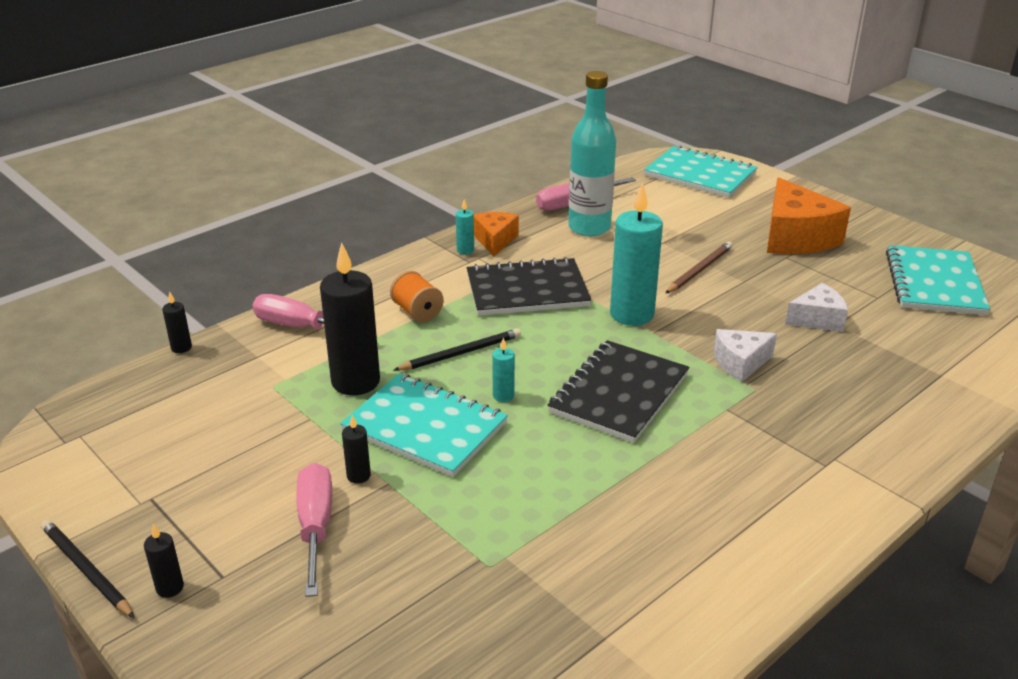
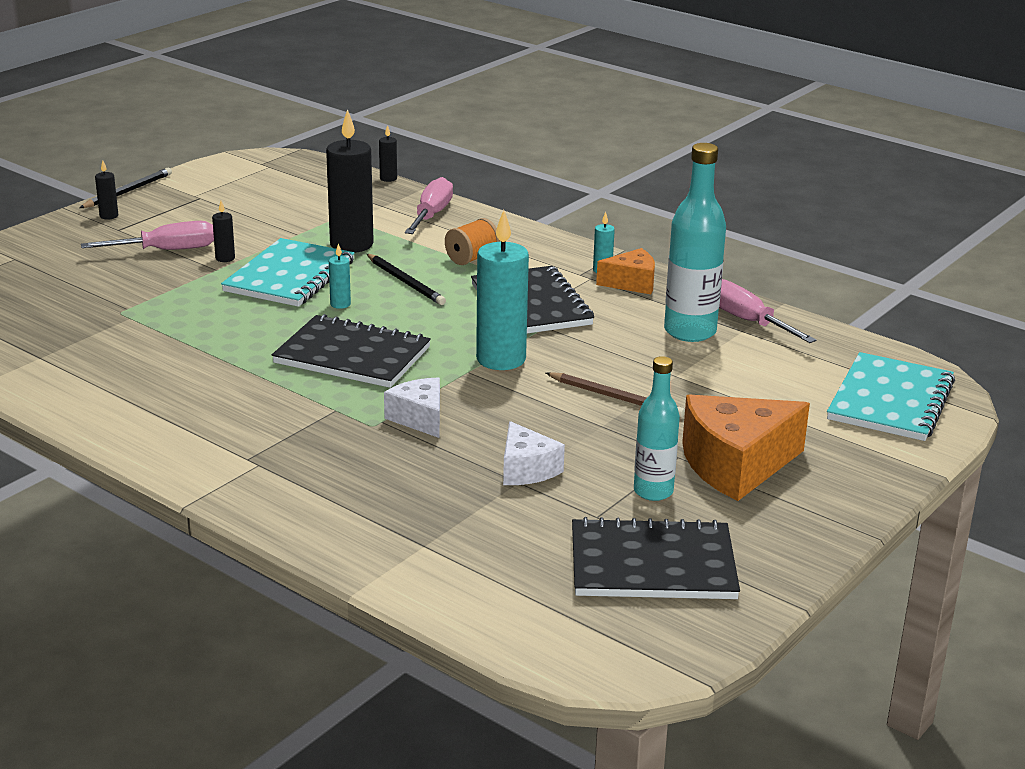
camera: 80 degrees right, 5 degrees down
turquoise notebook [886,245,990,315] -> black notebook [572,517,740,599]
none -> turquoise bottle [634,356,680,501]

